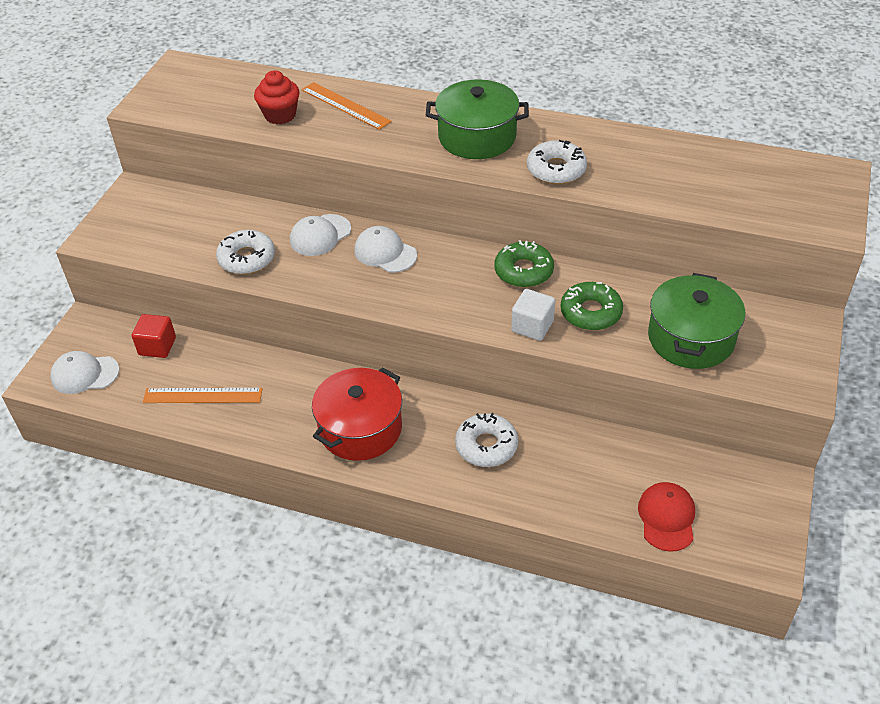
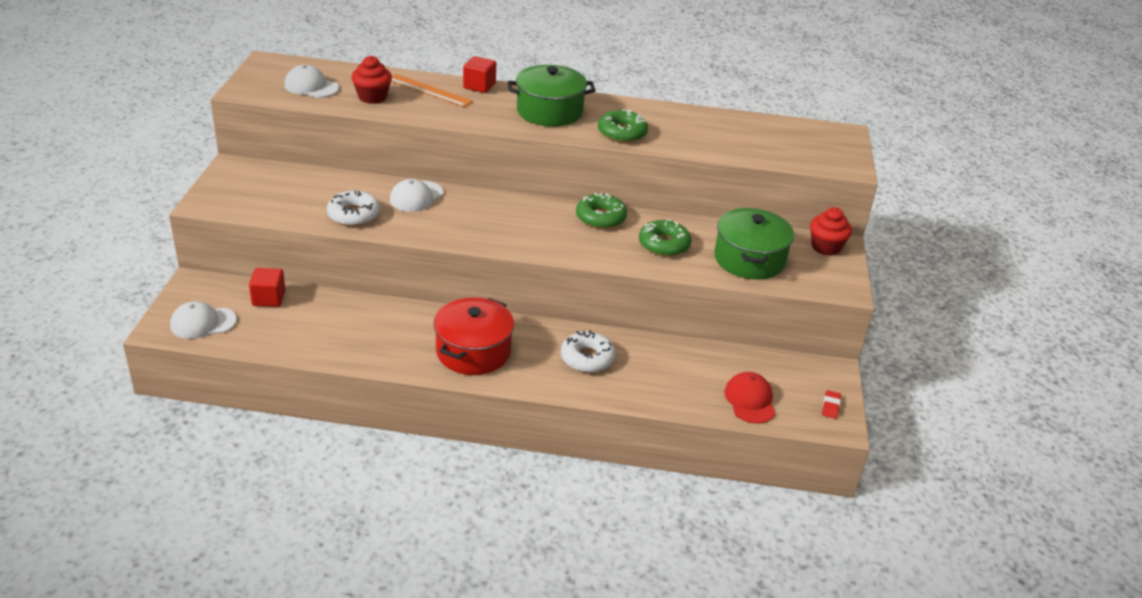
camera: 15 degrees left, 10 degrees down
orange ruler [143,388,263,403] -> none
white cap [354,226,417,273] -> white cap moved to [285,65,339,98]
white cube [511,289,555,341] -> none
white donut [527,140,587,184] -> green donut [598,109,648,143]
none -> red cube [463,56,496,93]
none -> red cupcake [810,207,852,256]
none -> red eraser [822,390,841,419]

